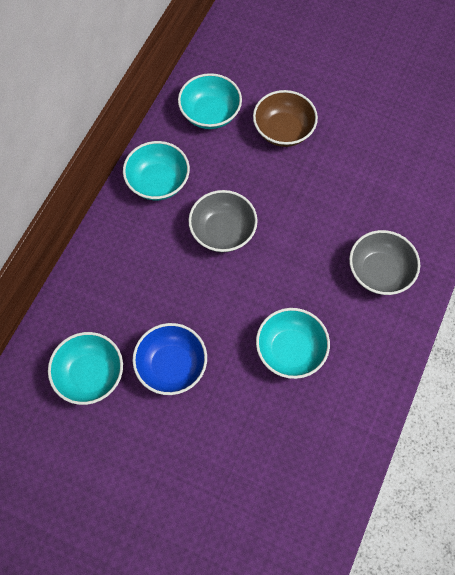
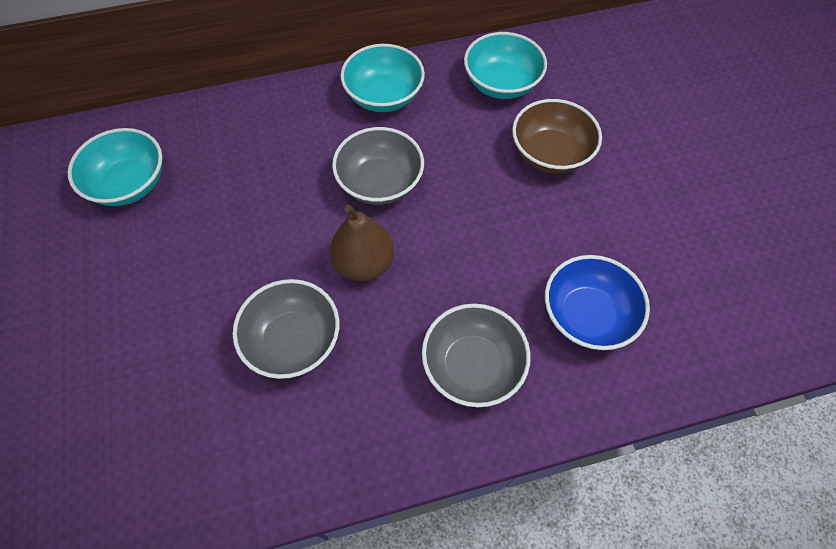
camera: 50 degrees right, 5 degrees down
blue bowl [133,323,207,395] -> blue bowl moved to [545,255,650,350]
turquoise bowl [256,308,330,379] -> grey bowl [233,279,339,379]
none -> brown pear [330,205,394,281]

